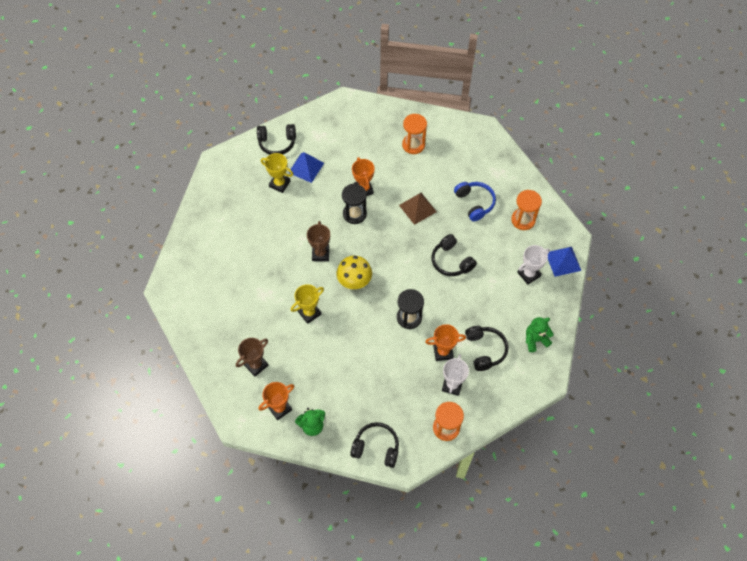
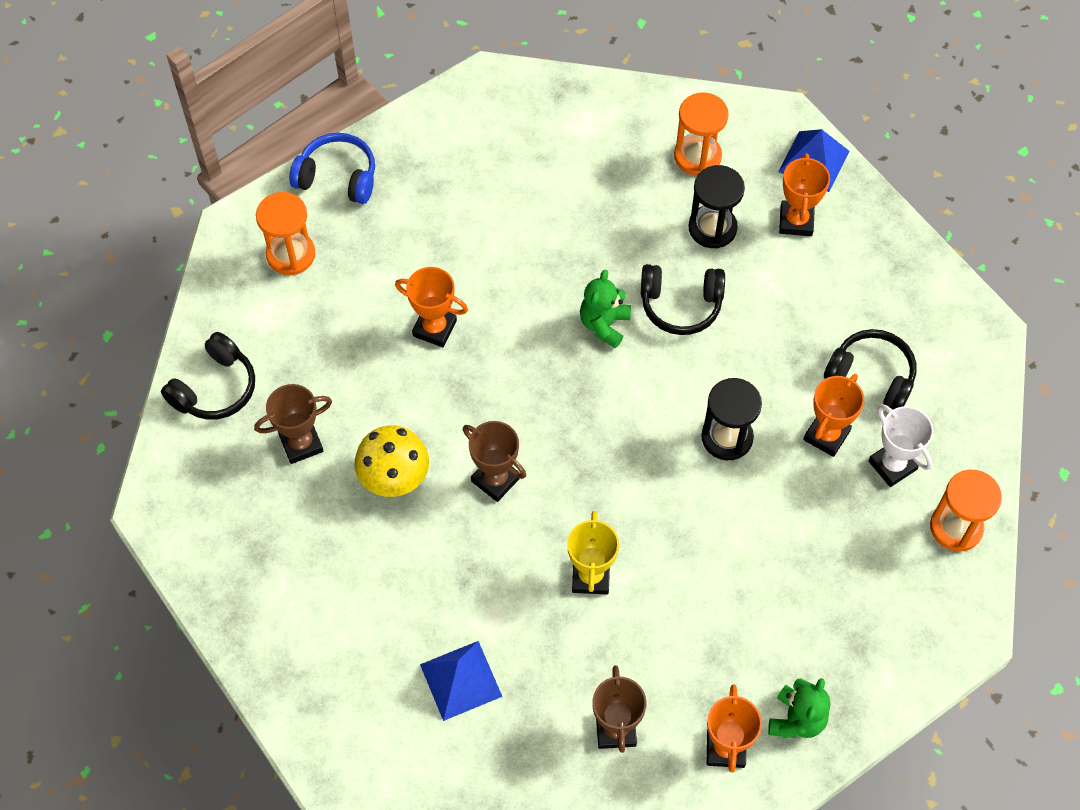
camera: 50 degrees left, 0 degrees up
yellow trophy [261,153,293,193] -> brown trophy [254,384,332,464]
blue pyramid [288,152,324,183] -> blue pyramid moved to [420,641,502,721]
yellow mushroom [337,256,372,289] -> yellow mushroom moved to [354,425,429,497]
black hourglass [342,184,367,224] -> black hourglass moved to [688,165,745,248]
black headphones [350,422,399,468] -> none
brown pyramid [399,193,437,225] -> none
orange hourglass [402,114,427,154] -> orange hourglass moved to [256,192,315,275]
blue headphones [454,182,496,221] -> blue headphones moved to [289,133,375,204]
white trophy [517,245,550,285] -> orange trophy [779,153,830,236]
green teddy bear [526,317,554,352] -> green teddy bear moved to [580,270,631,348]

